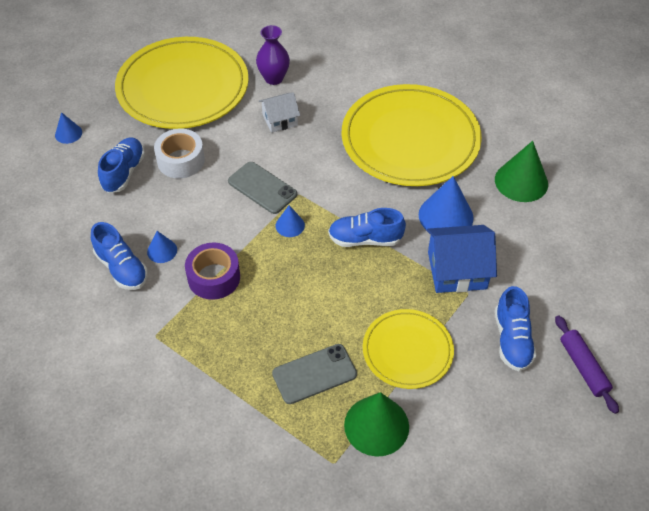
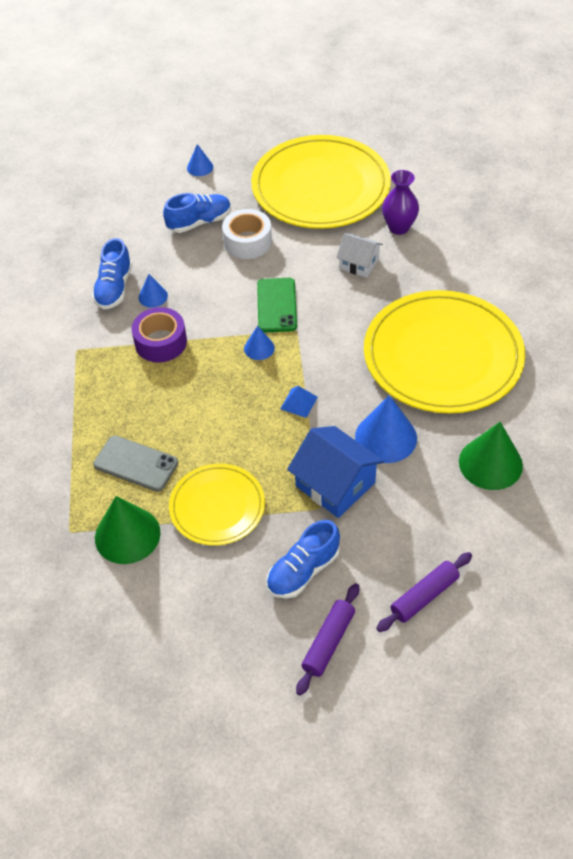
camera: 50 degrees right, 0 degrees up
grey phone [228,162,297,214] -> green phone [257,278,297,333]
blue shoe [328,208,406,247] -> blue pyramid [280,386,318,418]
none -> purple rolling pin [376,552,472,632]

